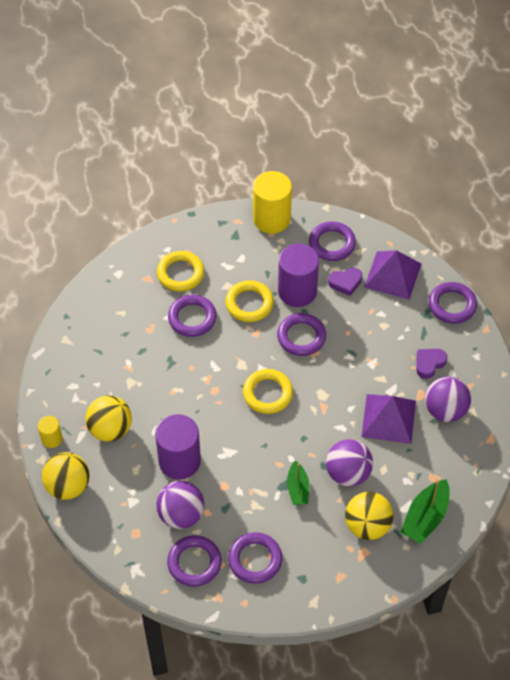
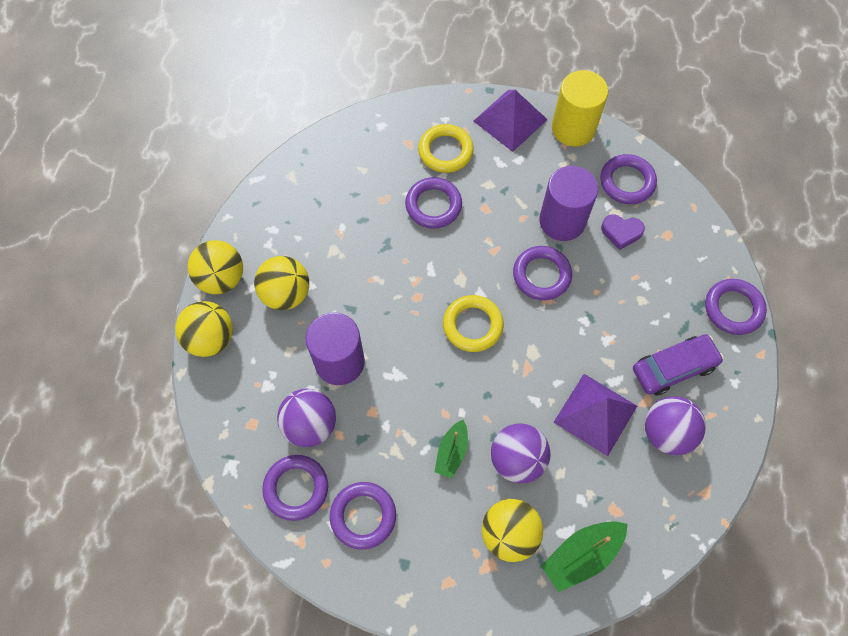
camera: 25 degrees right, 10 degrees up
yellow cylinder [38,416,63,448] -> yellow ball [188,240,243,294]
yellow ring [225,280,274,322] -> none
purple pyramid [364,250,421,300] -> purple pyramid moved to [473,90,548,152]
purple heart [416,349,447,379] -> purple car [633,334,724,396]

